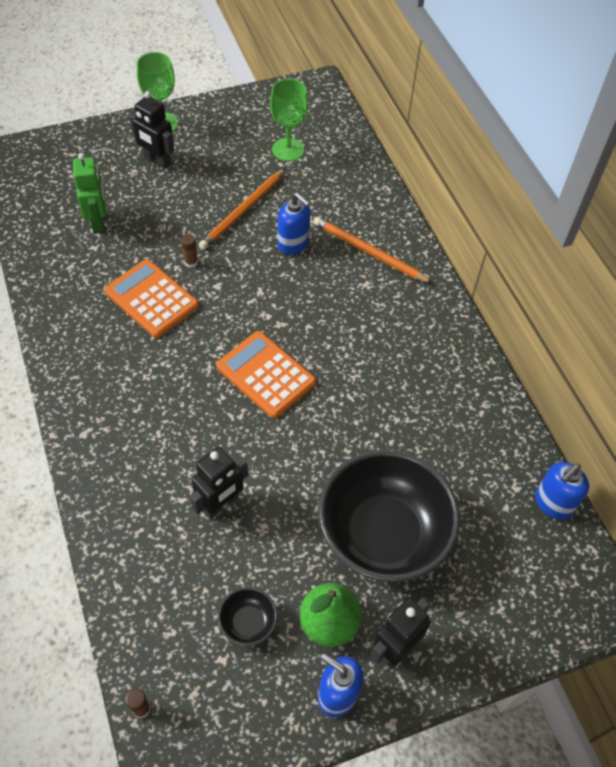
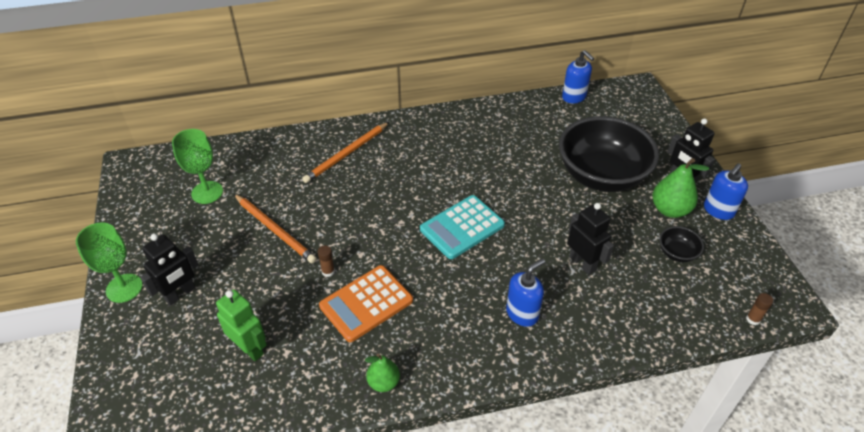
camera: 80 degrees left, 10 degrees down
green robot [73,153,106,232] -> green robot turned 45 degrees clockwise [216,289,267,361]
orange calculator [216,331,316,418] -> turquoise calculator [420,195,505,259]
blue soap dispenser [278,192,311,255] -> blue soap dispenser moved to [506,259,545,327]
none -> green pear [365,353,400,392]

